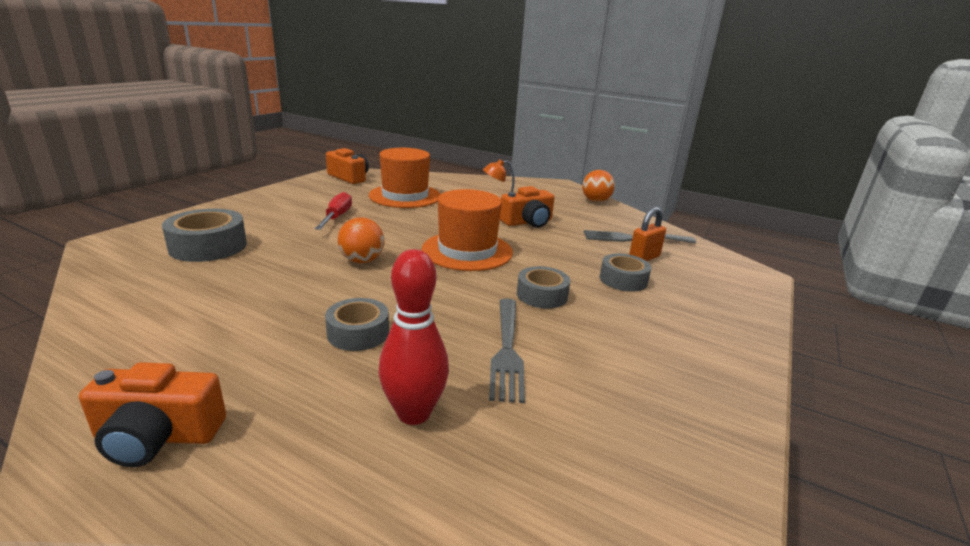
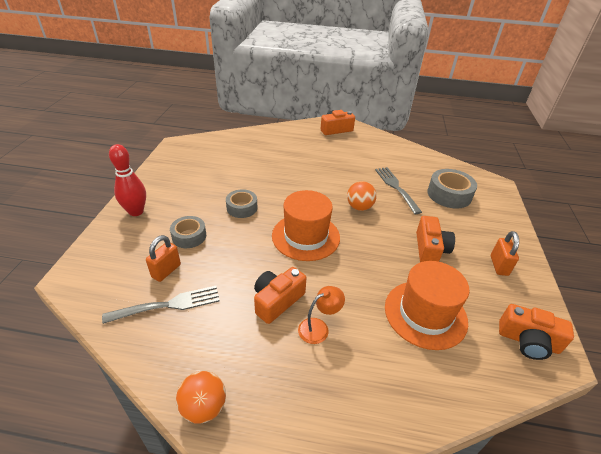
camera: 160 degrees right, 15 degrees up
red screwdriver [315,192,352,230] -> orange camera [416,216,455,262]
grey tape [325,298,389,351] -> none
red bowling pin [379,249,449,425] -> red bowling pin moved to [109,144,146,216]
grey fork [489,298,525,403] -> grey fork moved to [375,167,422,214]
none -> orange padlock [491,231,519,276]

